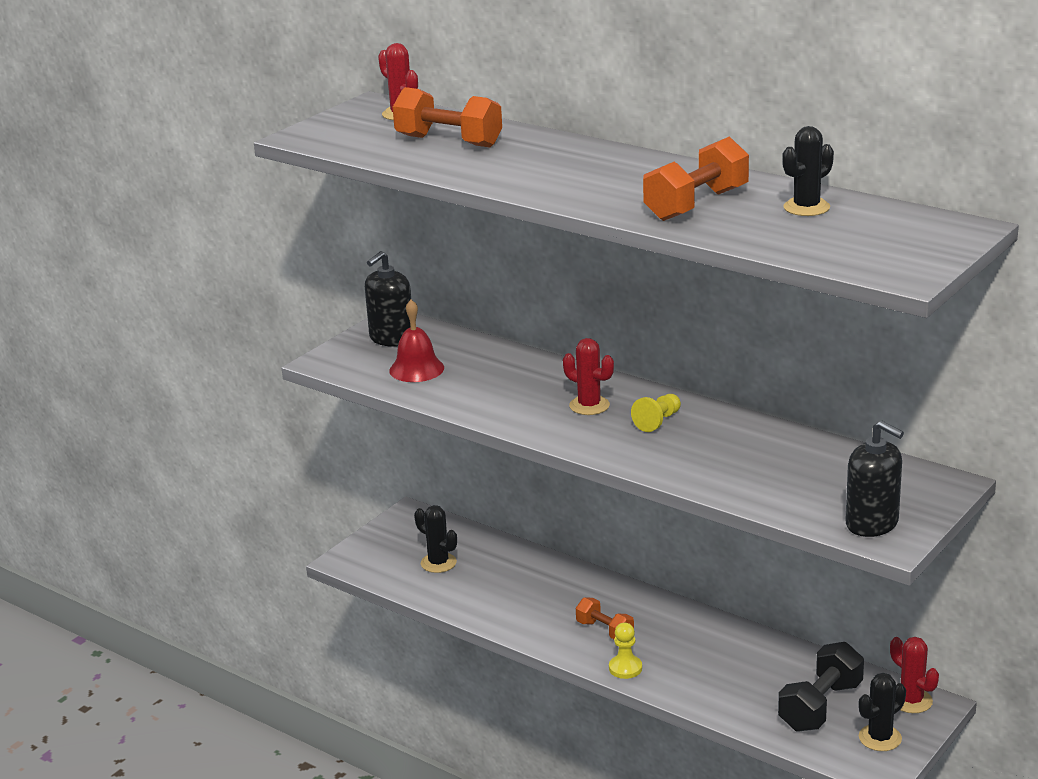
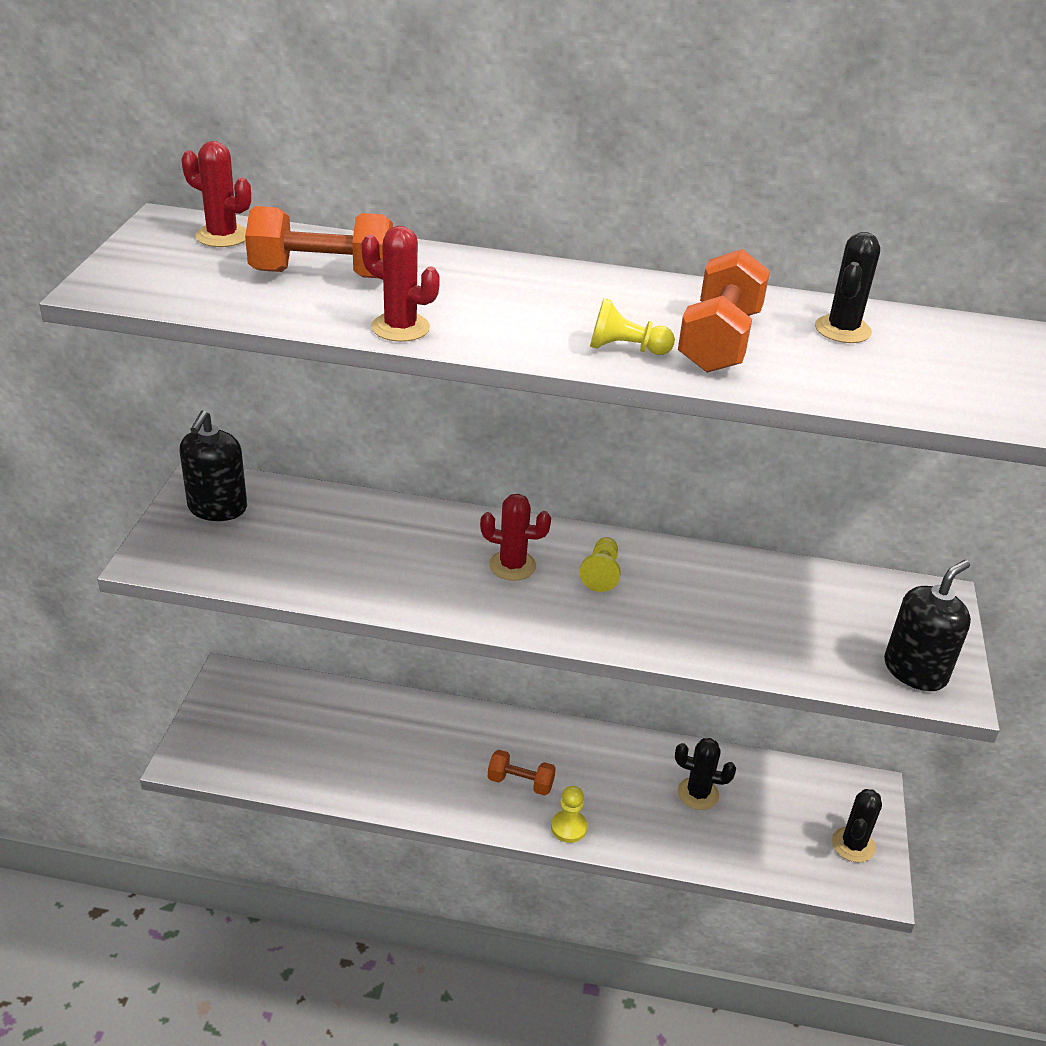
camera: 30 degrees left, 10 degrees up
red bell [389,300,444,382] -> none
black cactus [414,505,457,573] -> black cactus moved to [675,738,736,810]
black dumbbell [778,642,864,732] -> none
black soap dispenser [845,421,904,537] -> black soap dispenser turned 60 degrees counterclockwise [884,560,971,691]
red cactus [890,637,939,713] -> red cactus moved to [361,226,440,342]
none -> yellow pawn [590,298,675,355]

